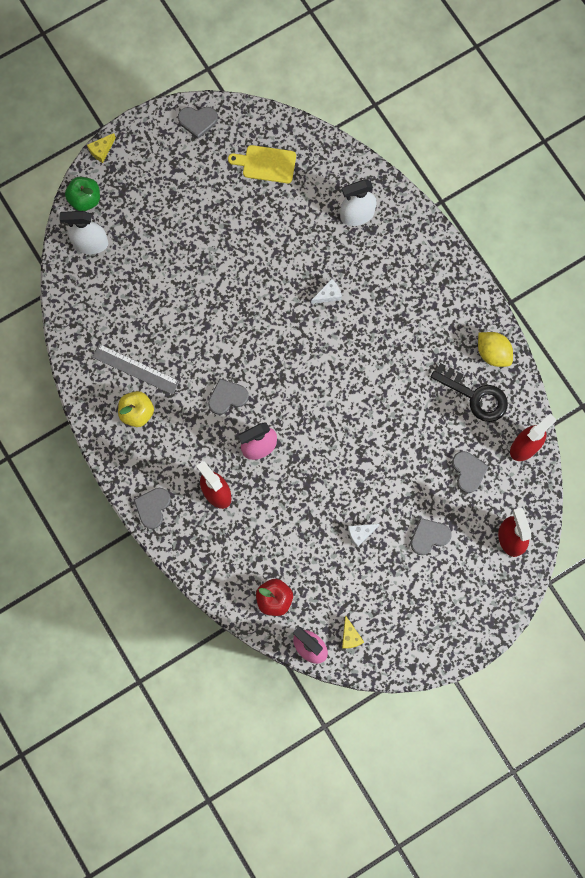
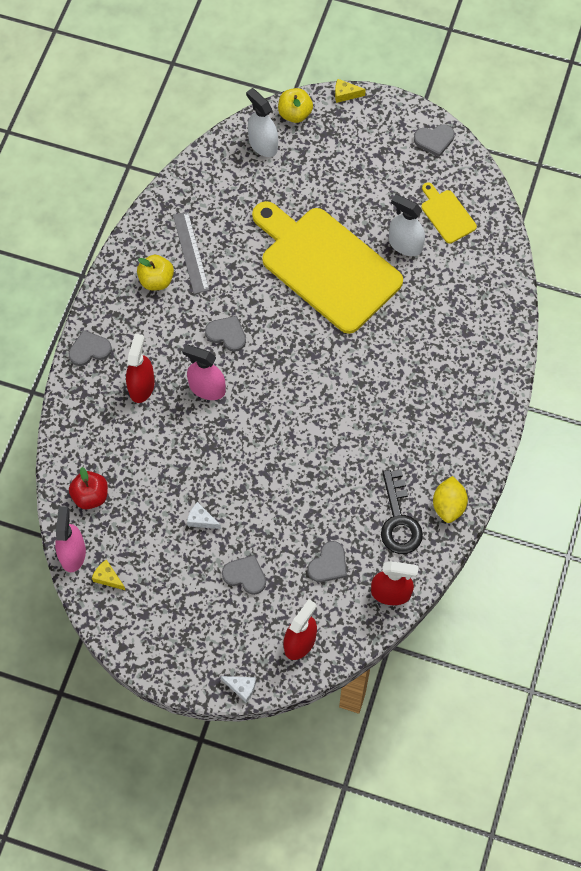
camera: 50 degrees right, 10 degrees down
green apple [65,177,100,211] -> yellow apple [278,88,313,123]
grey heart [178,107,218,139] -> grey heart turned 60 degrees counterclockwise [414,124,455,157]
white cheese [311,279,342,304] -> white cheese moved to [220,676,256,703]
white spray bottle [340,180,377,226] -> white spray bottle moved to [389,194,425,256]
yellow cheese [342,615,364,649] -> yellow cheese turned 90 degrees clockwise [92,559,125,590]
none -> yellow cutting board [252,201,403,334]

